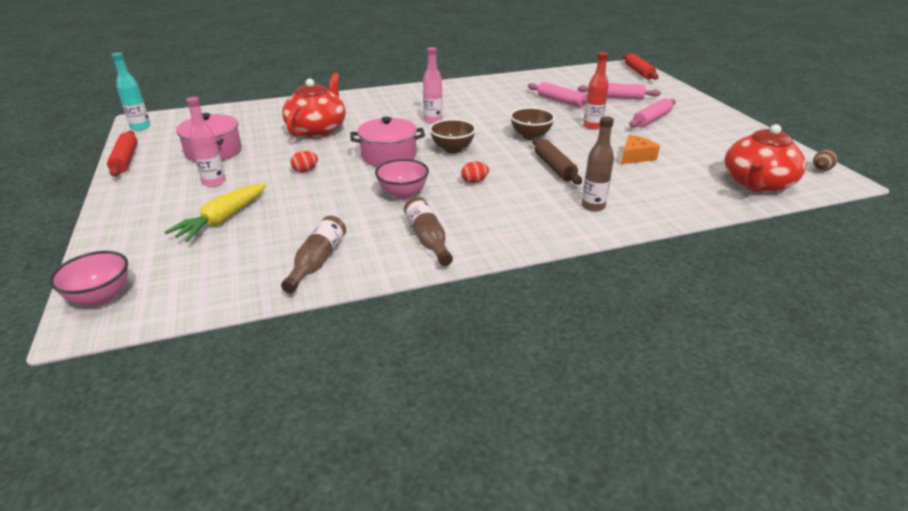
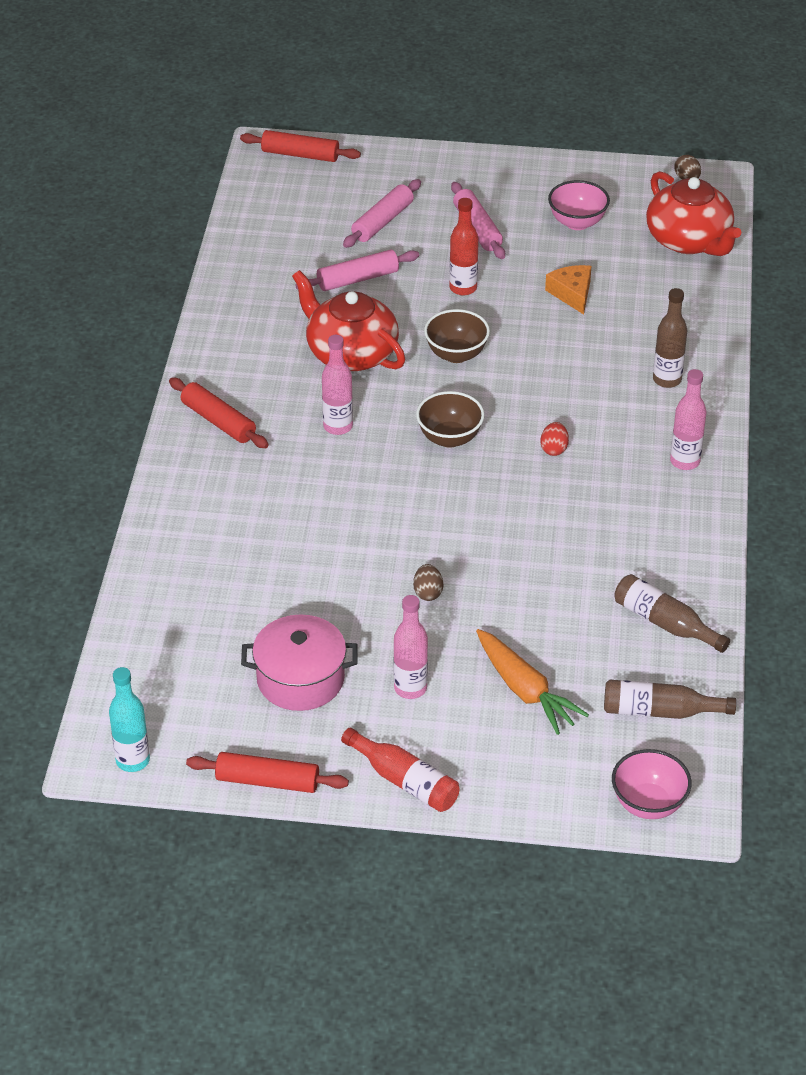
camera: 65 degrees left, 10 degrees up
yellow carrot [165,183,266,242] -> orange carrot [476,629,589,735]
red teapot [282,73,346,138] -> red teapot moved to [292,270,405,371]
red egg [291,151,318,172] -> brown egg [413,564,443,601]
pink pot [351,117,425,167] -> none
pink bowl [375,159,429,199] -> pink bowl moved to [548,180,610,230]
brown bottle [404,197,453,266] -> brown bottle moved to [604,680,736,719]
brown rolling pin [532,137,582,185] -> none
none -> red rolling pin [169,378,269,448]
none -> red bottle [341,728,459,812]
none -> pink bottle [670,369,706,470]

